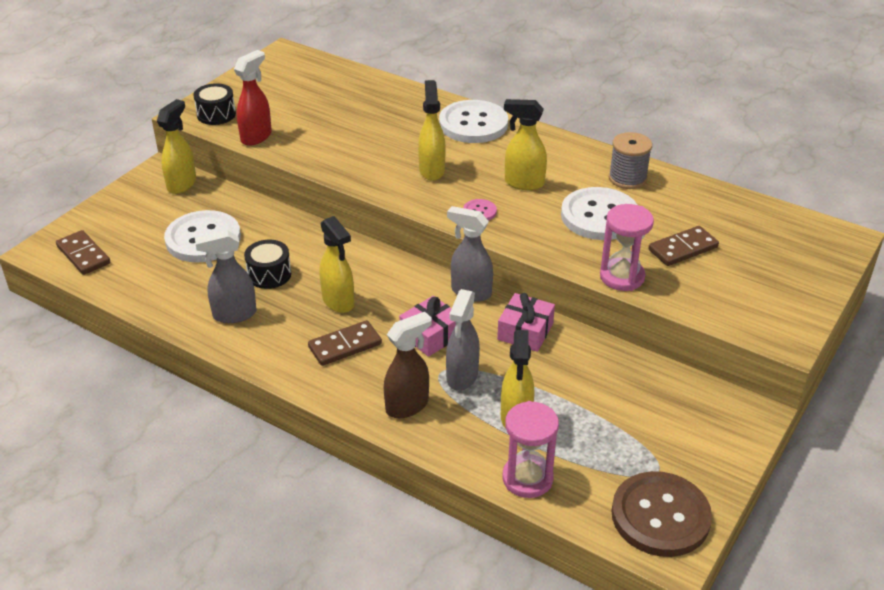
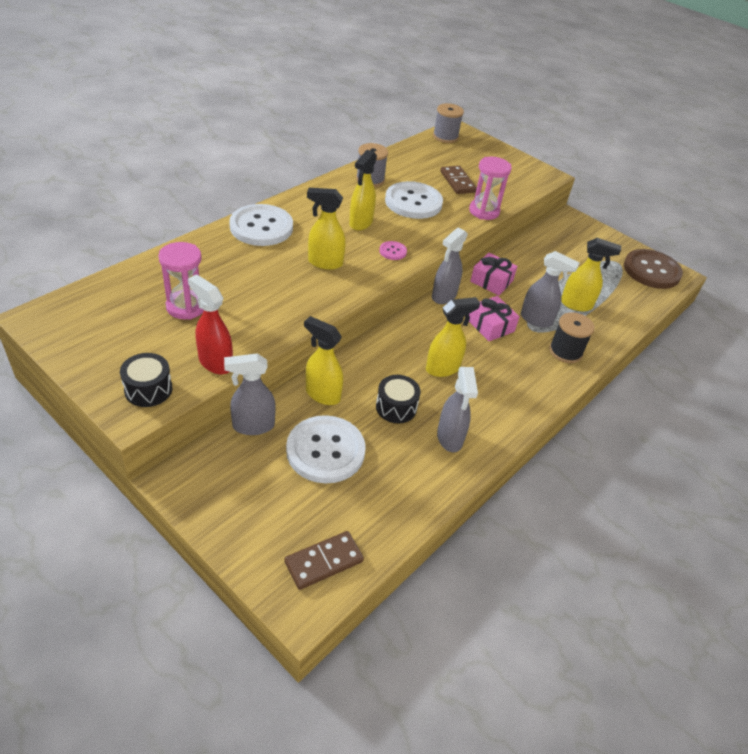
camera: 85 degrees left, 5 degrees up
yellow spray bottle [157,99,196,194] -> yellow spray bottle moved to [304,316,343,405]
brown domino [308,320,382,366] -> none
brown spray bottle [384,312,432,418] -> black spool [549,312,595,363]
pink hourglass [502,401,559,498] -> pink hourglass moved to [158,242,204,320]
none -> grey spray bottle [224,353,276,435]
none -> grey spool [433,103,464,143]

